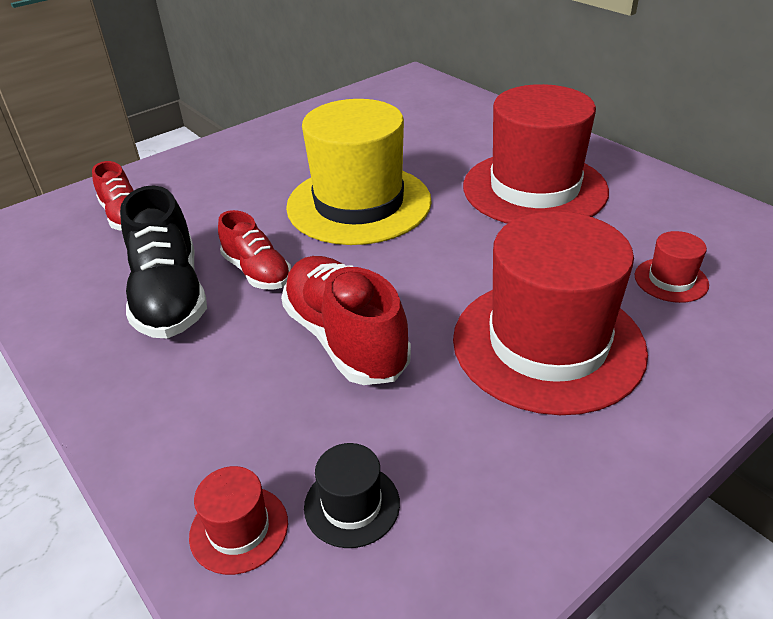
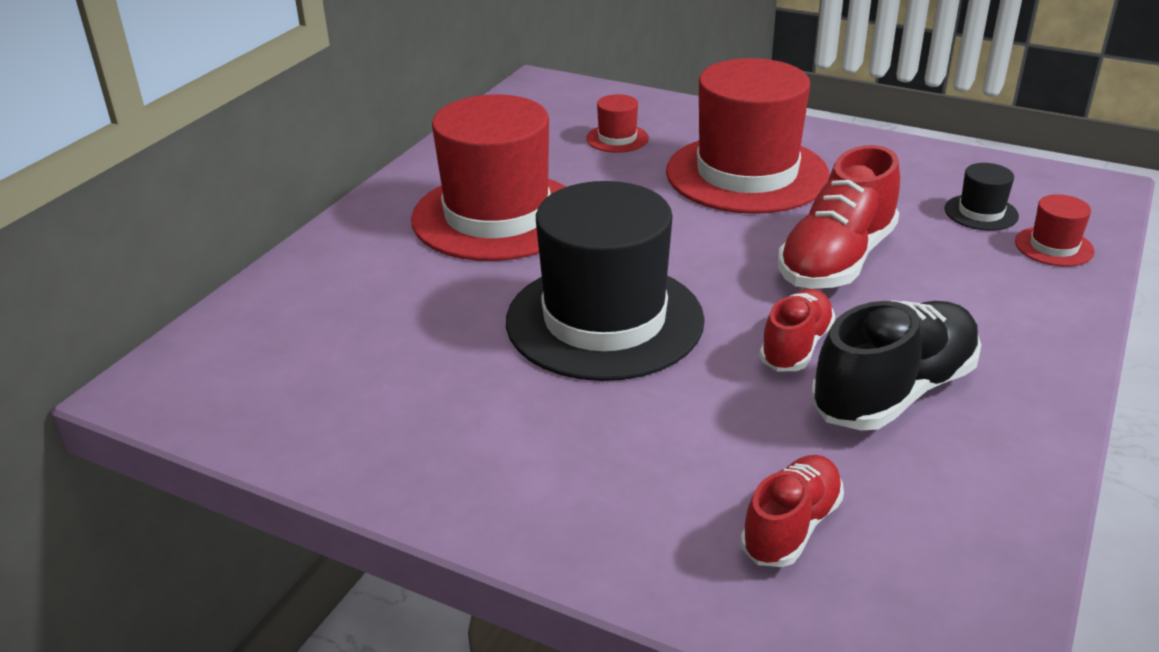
camera: 115 degrees left, 5 degrees down
yellow hat [286,99,432,245] -> black hat [506,181,705,381]

